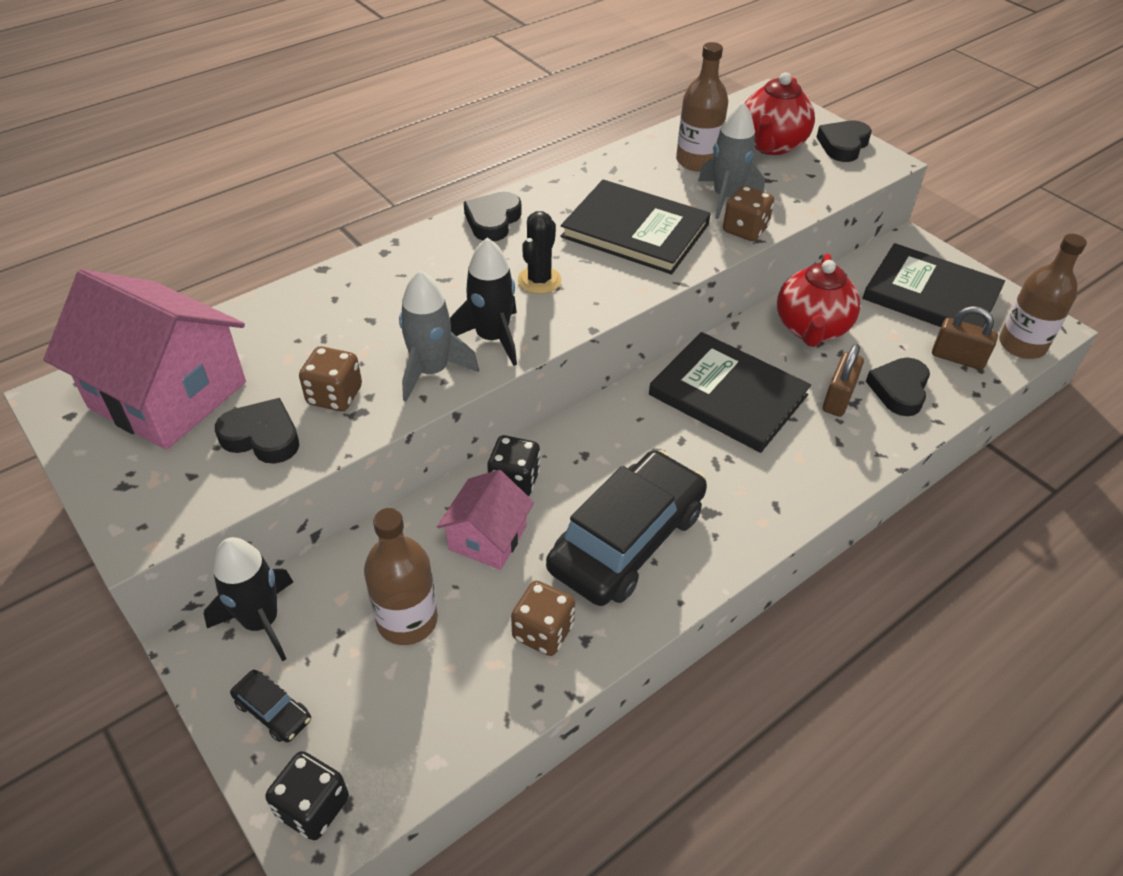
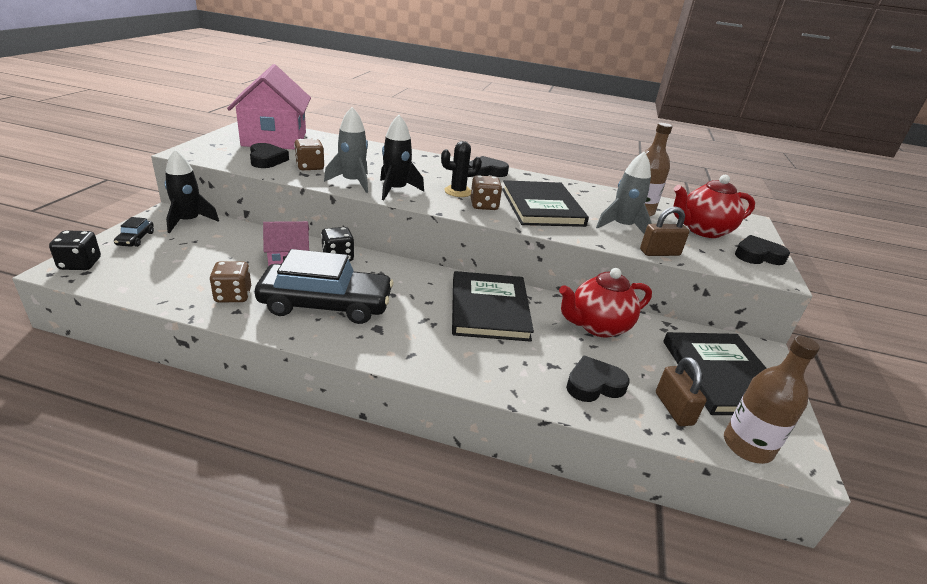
camera: 50 degrees right, 15 degrees down
brown bottle [364,508,438,645] -> none
brown dice [723,186,774,241] -> brown dice moved to [471,175,502,210]
brown padlock [823,344,864,417] -> brown padlock moved to [640,206,689,256]

